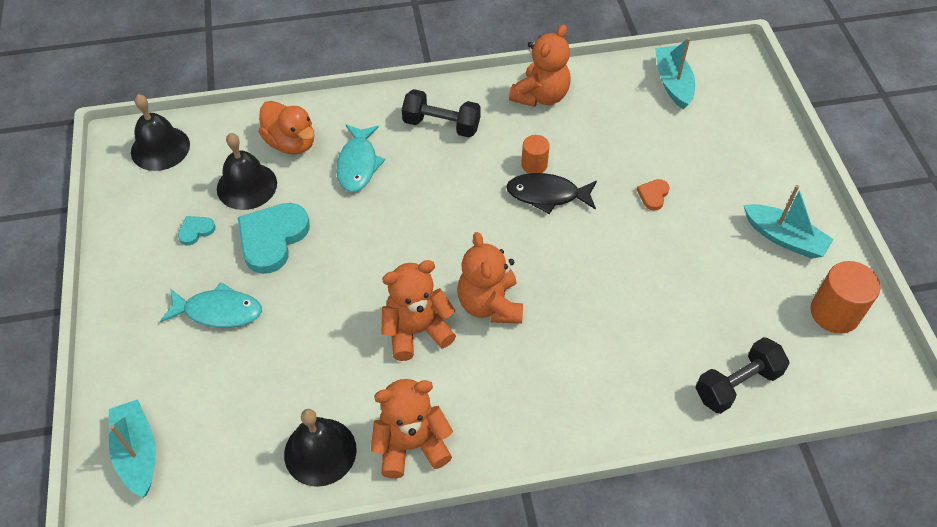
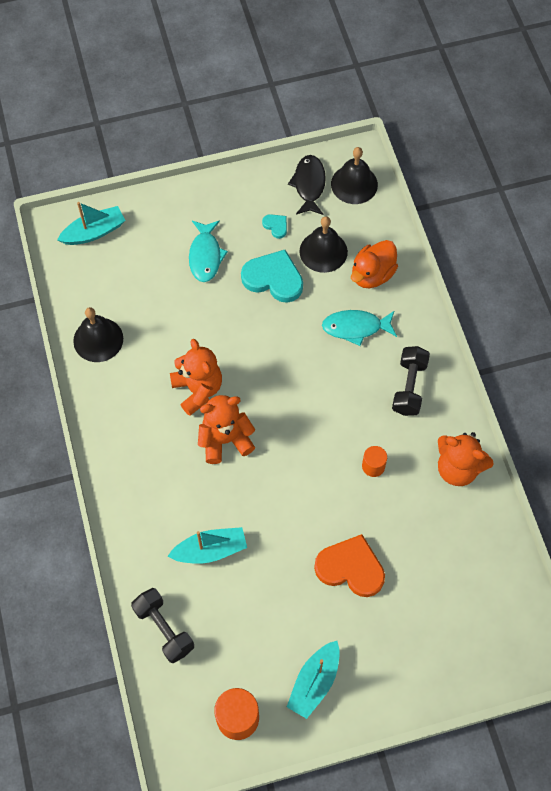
camera: 85 degrees right, 10 degrees up
orange teddy bear [371,379,453,479] -> none
black fish [506,173,597,214] -> black fish moved to [288,155,326,215]
orange heart [637,179,669,211] -> orange heart [314,534,385,597], size x2.15
turquoise boat [655,37,695,109] -> turquoise boat moved to [168,527,247,564]

